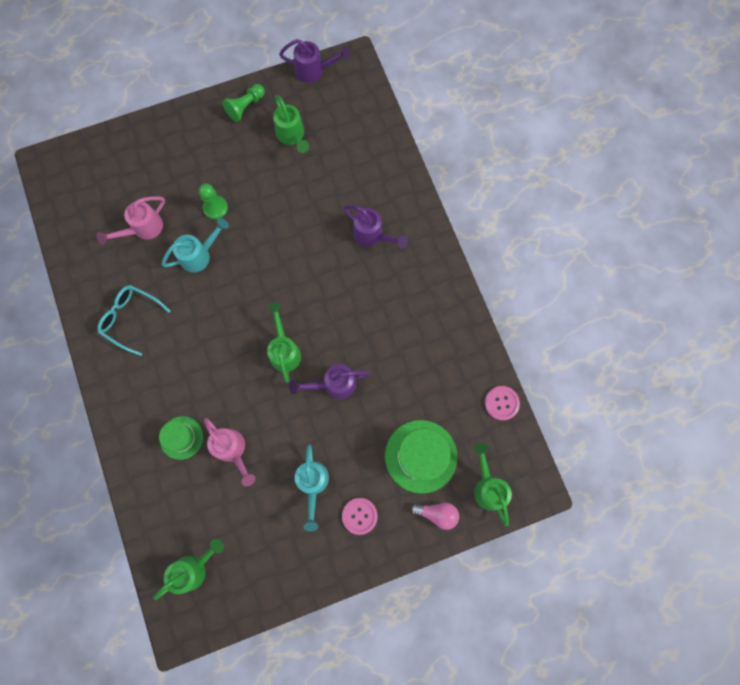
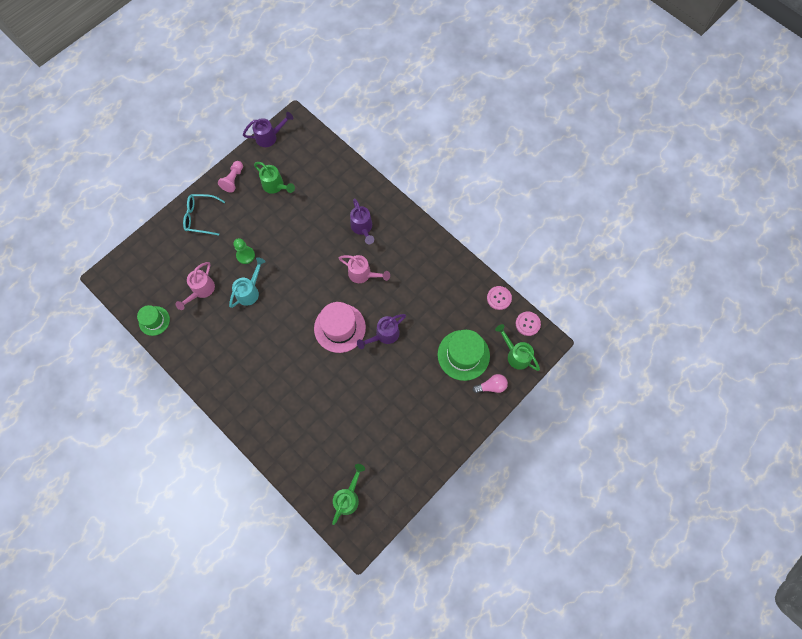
camera: 25 degrees left, 5 degrees down
turquoise glasses [97,285,171,356] -> turquoise glasses moved to [183,194,225,236]
green hat [159,416,203,460] -> green hat moved to [137,305,170,336]
pink watering can [204,418,256,486] -> pink watering can moved to [339,255,390,283]
green pawn [222,84,265,122] -> pink pawn [218,161,243,193]
green watering can [267,303,301,383] -> pink hat [314,302,366,353]
turquoise watering can [295,444,329,532] -> none
pink button [342,498,378,535] -> pink button moved to [516,312,541,336]
purple watering can [343,205,408,249] -> purple watering can turned 60 degrees clockwise [350,198,374,244]

